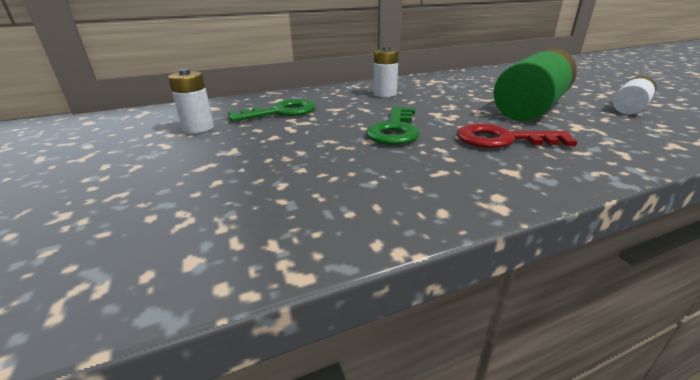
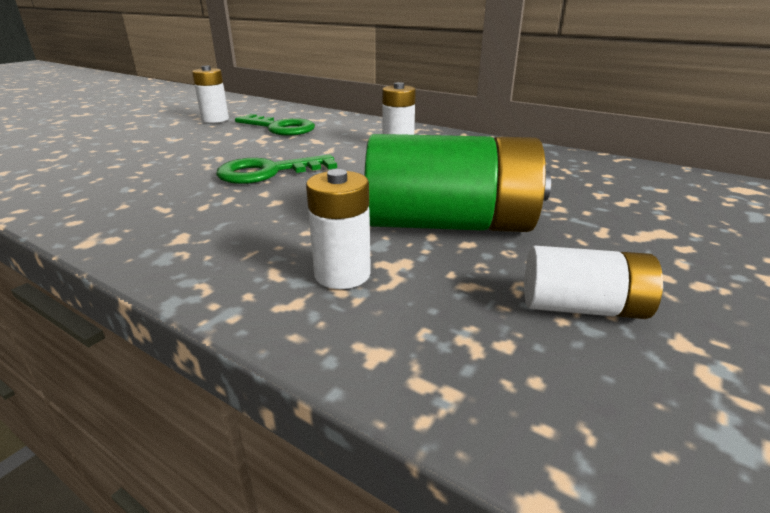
camera: 55 degrees right, 0 degrees up
red key [457,124,578,148] -> none
none -> white battery [306,169,371,289]

